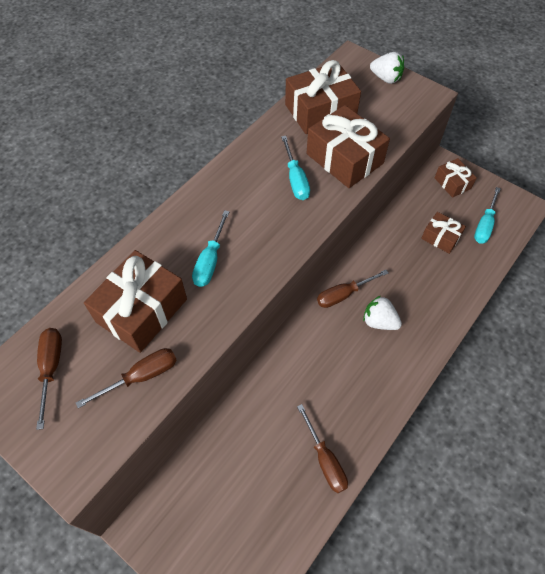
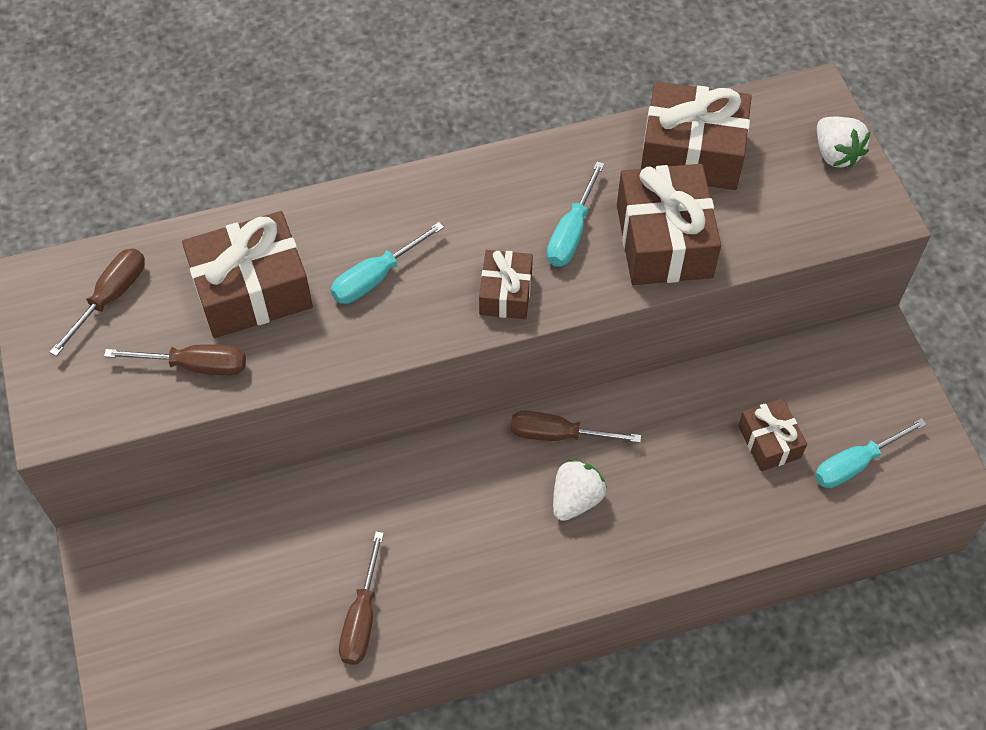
camera: 35 degrees right, 0 degrees up
white strawberry [363,296,402,330] -> white strawberry turned 60 degrees clockwise [553,459,607,521]
brown gift [435,158,477,198] -> brown gift moved to [479,250,533,319]

